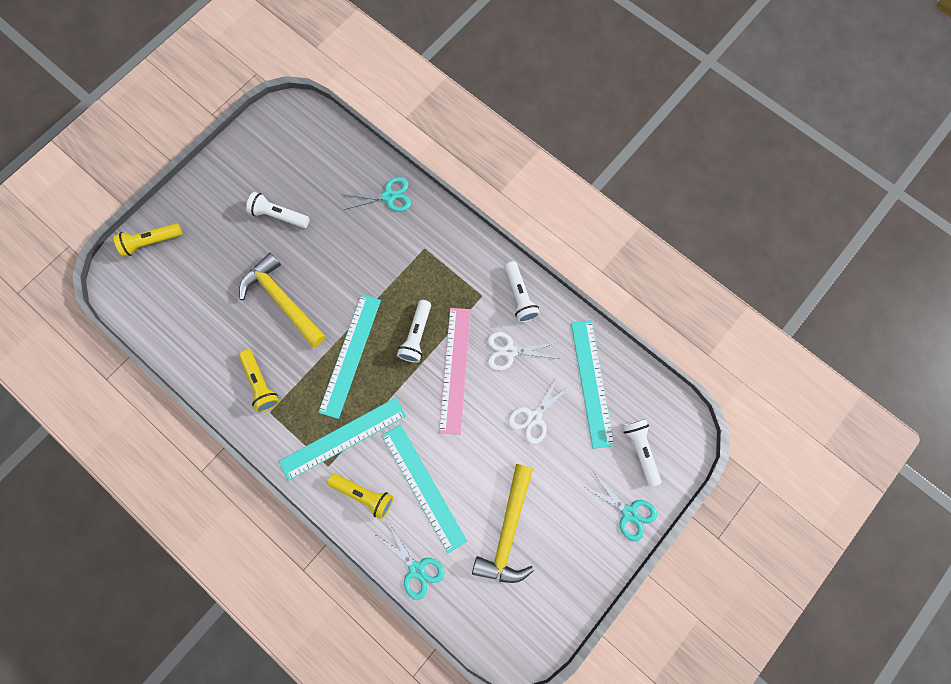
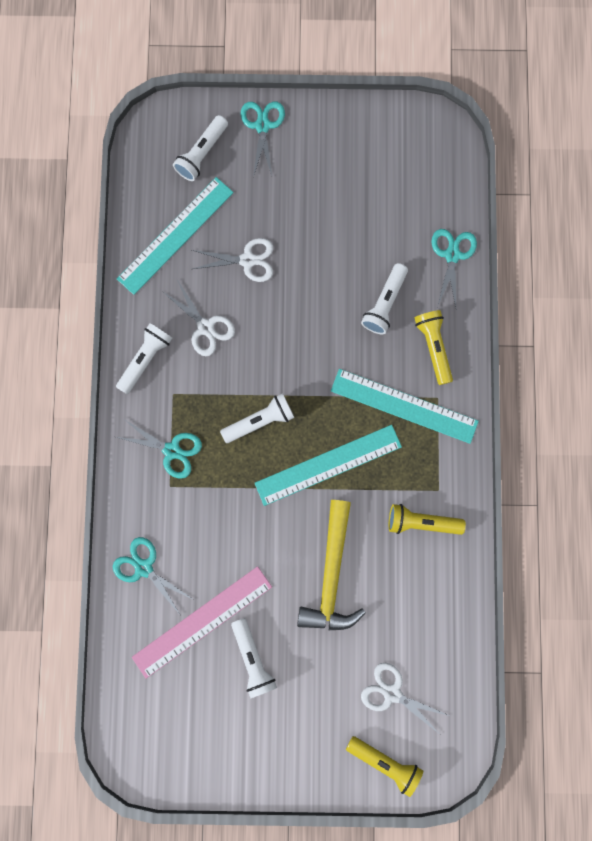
camera: 130 degrees left, 5 degrees up
yellow flashlight [239,350,279,412] -> yellow flashlight turned 105 degrees counterclockwise [389,504,466,535]
turquoise ruler [382,424,467,553] -> white flashlight [361,263,408,334]
pink ruler [439,308,471,435] -> pink ruler moved to [132,566,272,678]
yellow hammer [472,464,534,583] -> none
none -> turquoise scissors [117,420,202,479]
none -> white scissors [361,663,450,733]

